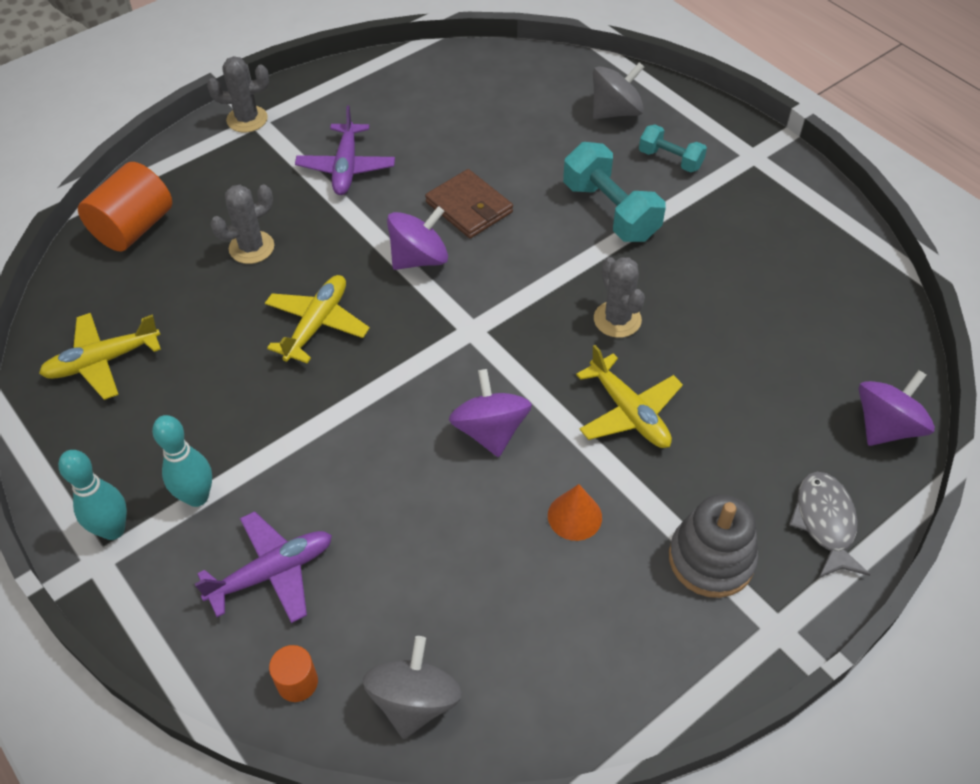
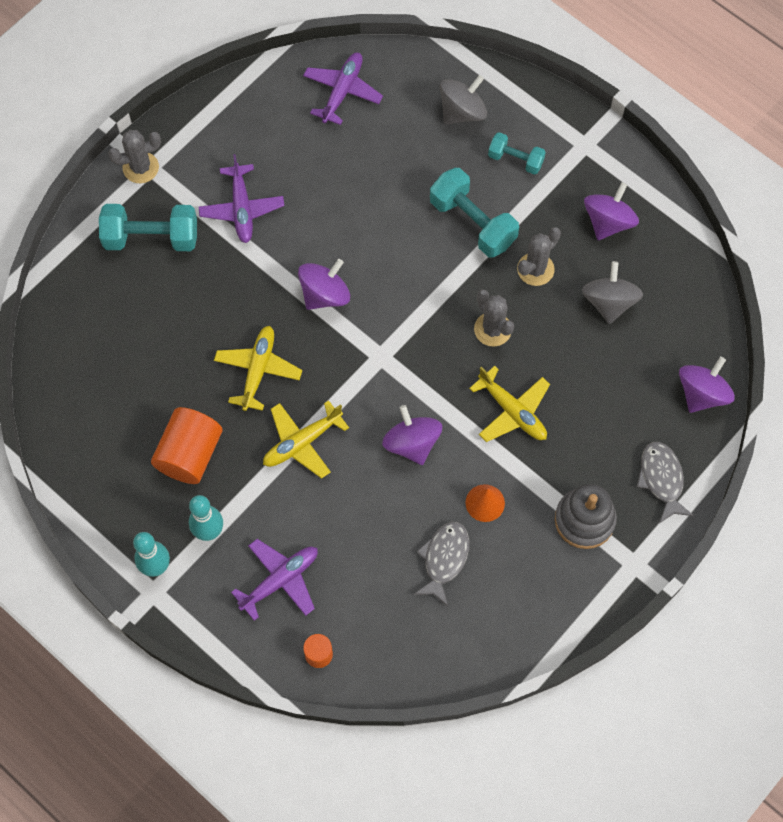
camera: 10 degrees left, 15 degrees up
yellow plane [39,313,161,400] -> yellow plane moved to [263,400,349,479]
orange cylinder [78,162,172,252] -> orange cylinder moved to [151,407,223,484]
grey cactus [210,184,274,264] -> grey cactus moved to [517,227,561,286]
grey spinning top [363,636,462,739] -> grey spinning top moved to [582,261,643,324]
brown wallet [425,169,513,238] -> none
none -> turquoise dumbbell [99,204,197,251]
none -> purple plane [303,53,383,125]
none -> grey fish [413,522,469,606]
none -> purple spinning top [584,182,639,240]

